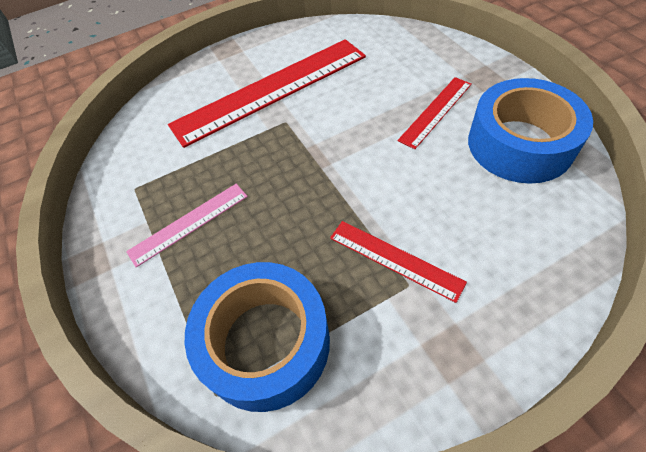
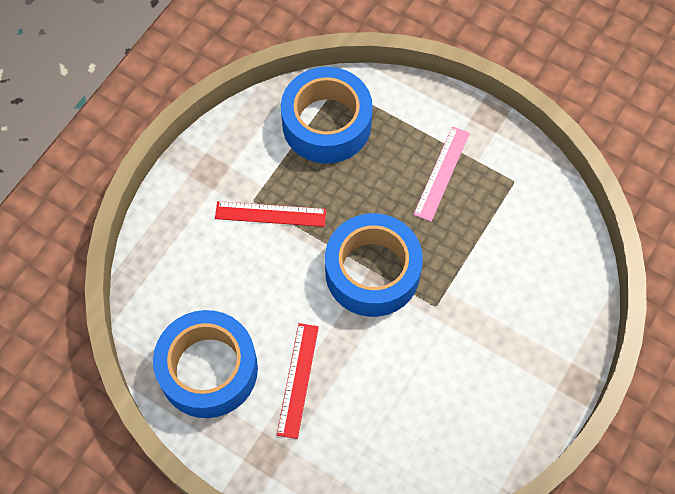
camera: 145 degrees right, 10 degrees up
red ruler [168,39,366,148] -> none
none -> blue tape [325,213,423,317]

